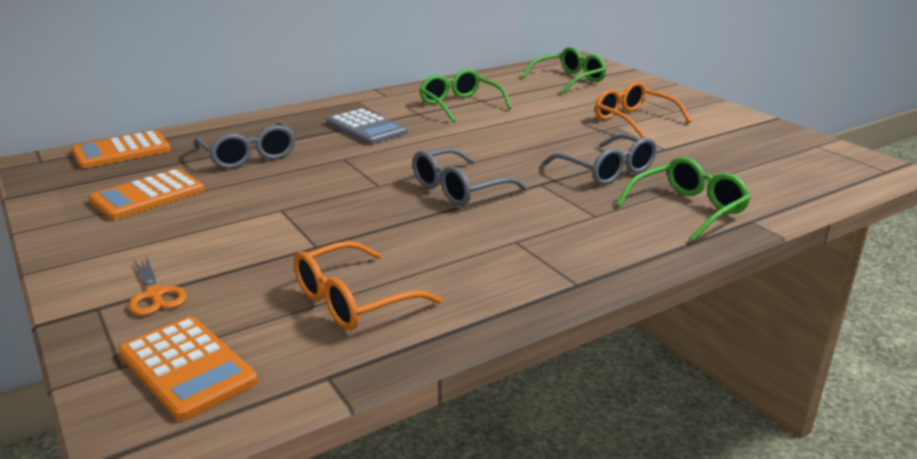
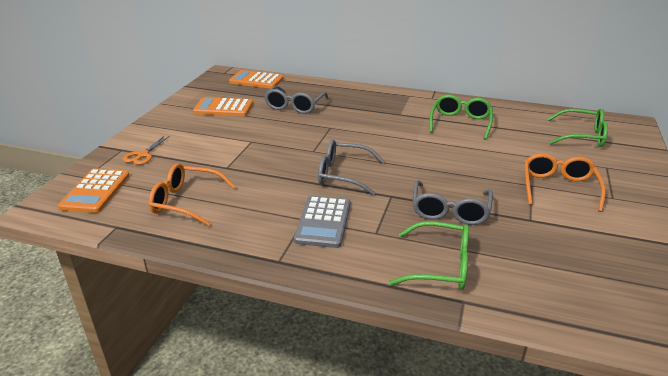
camera: 50 degrees right, 5 degrees up
grey calculator [326,108,407,145] -> grey calculator moved to [294,195,350,248]

